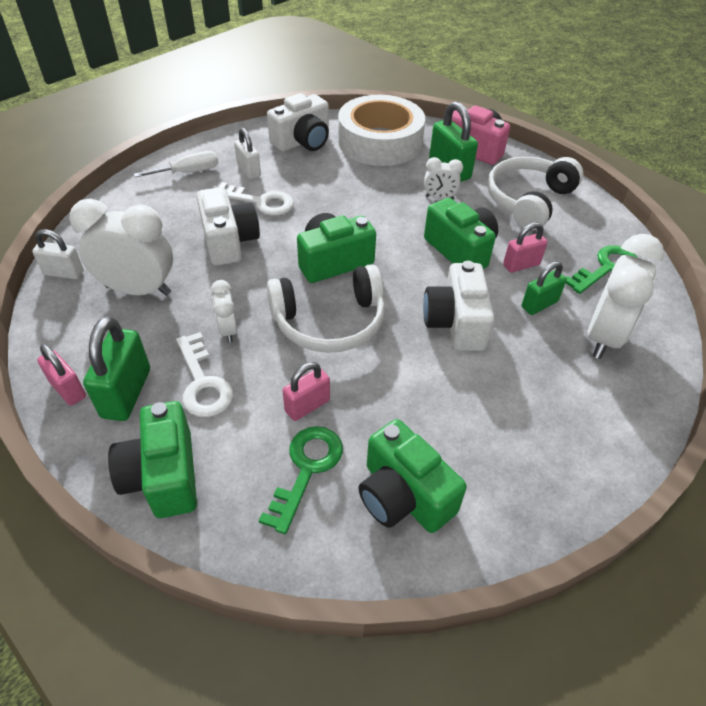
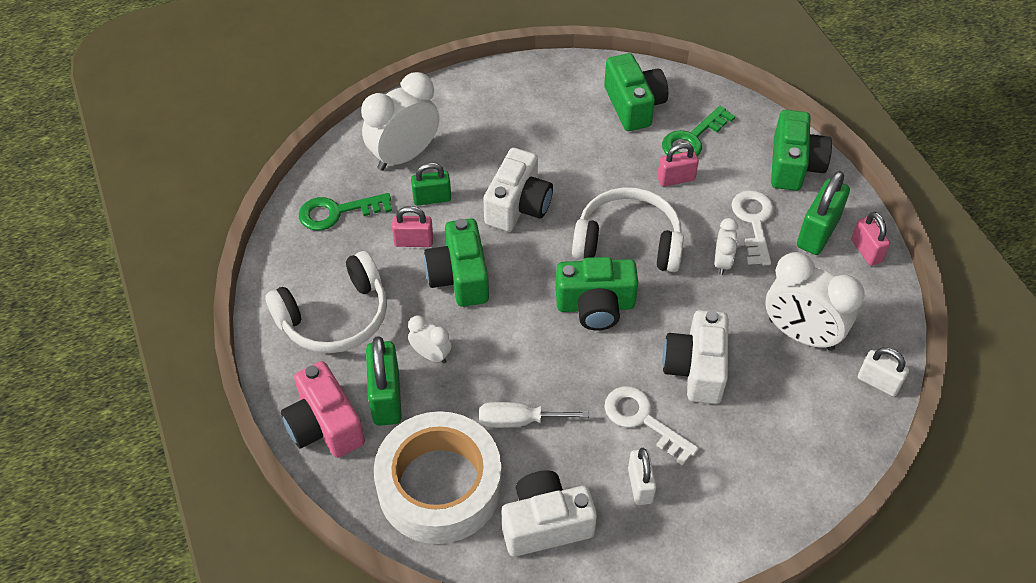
camera: 155 degrees left, 5 degrees up
white screwdriver [134,151,219,177] -> white screwdriver moved to [479,402,589,428]

